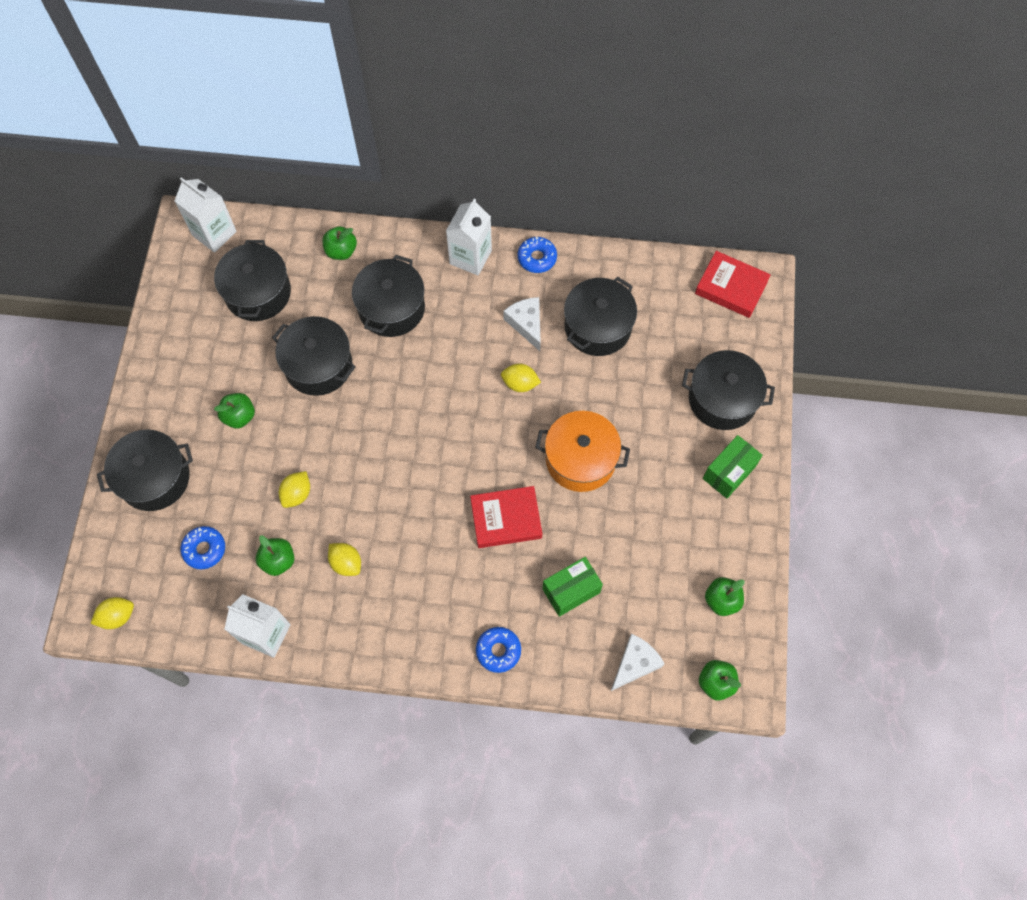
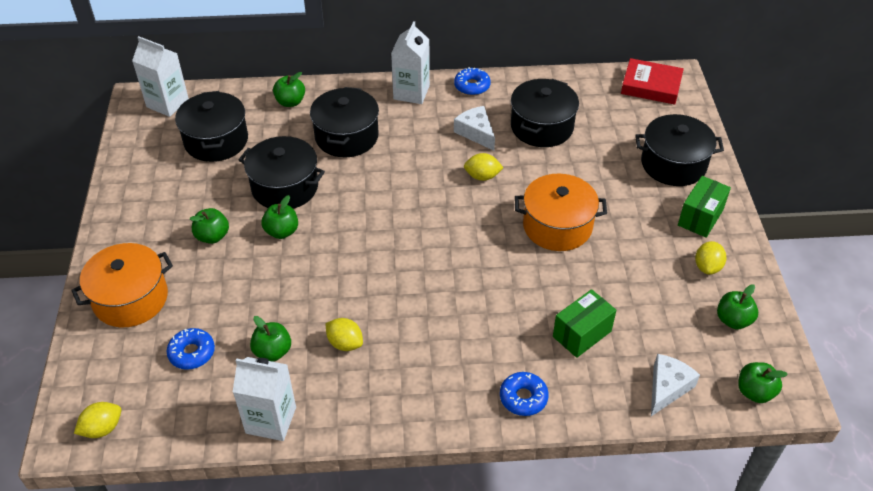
camera: 10 degrees left, 20 degrees down
black pot [97,430,193,511] -> orange pot [71,243,173,327]
yellow lemon [279,471,310,508] -> yellow lemon moved to [695,241,726,275]
red book [470,486,542,548] -> none
none -> green apple [261,195,298,239]

